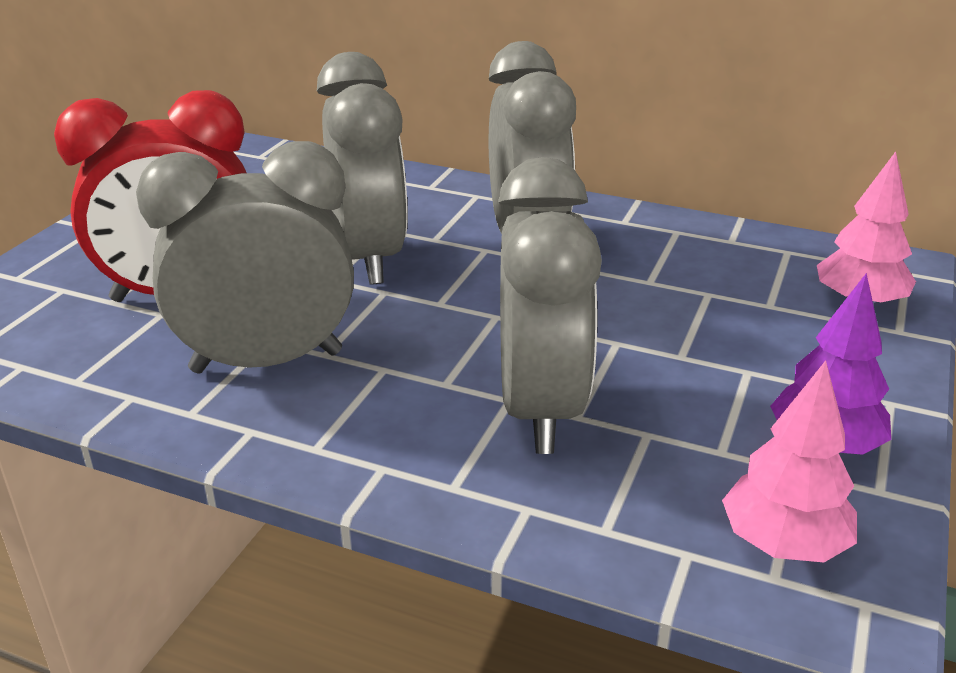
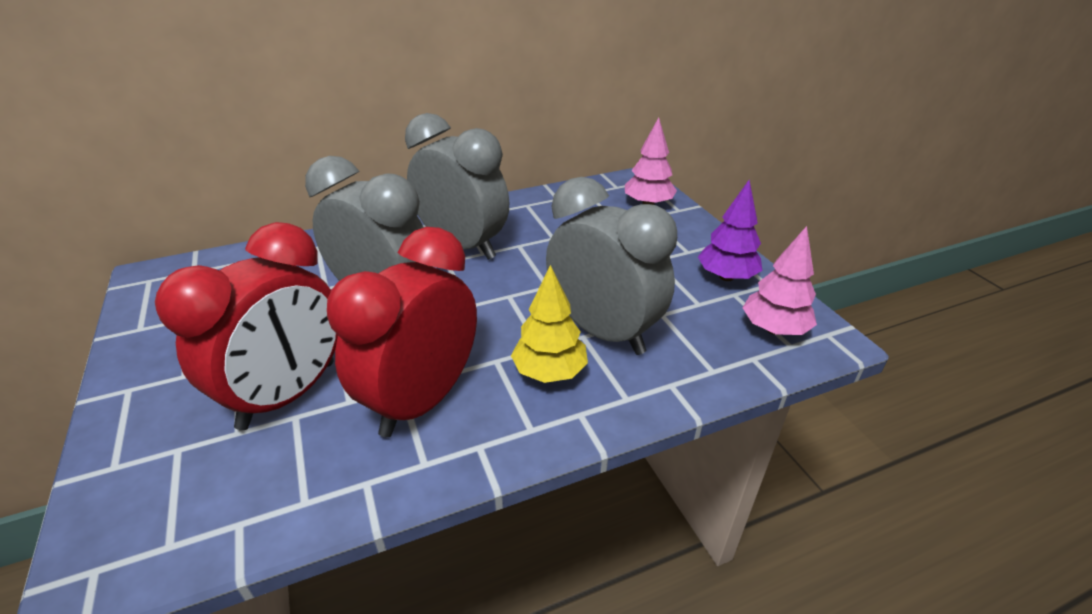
camera: 45 degrees left, 5 degrees up
grey clock [136,141,354,373] -> red clock [327,227,477,437]
none -> yellow tree [511,265,588,383]

